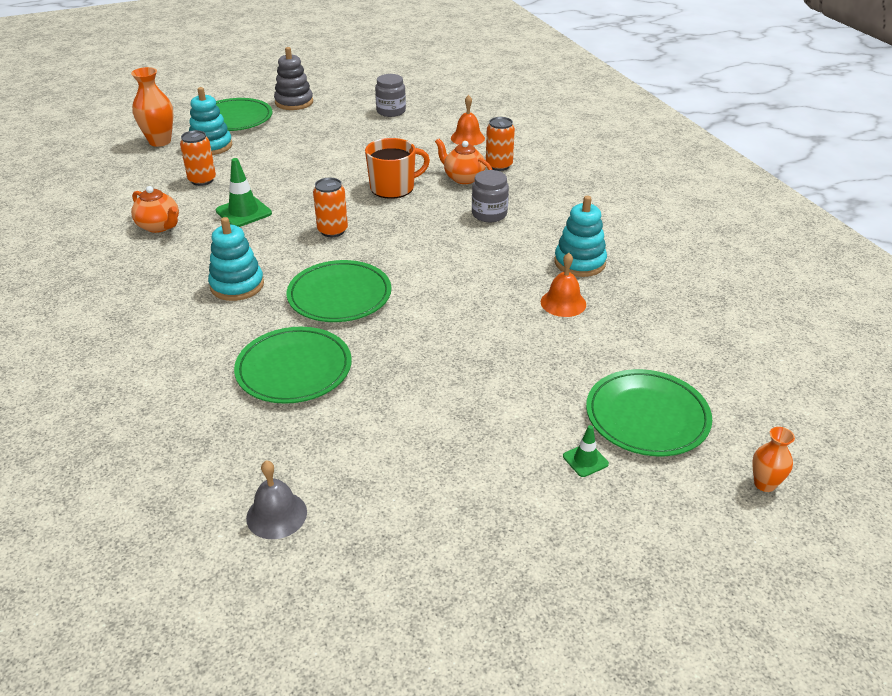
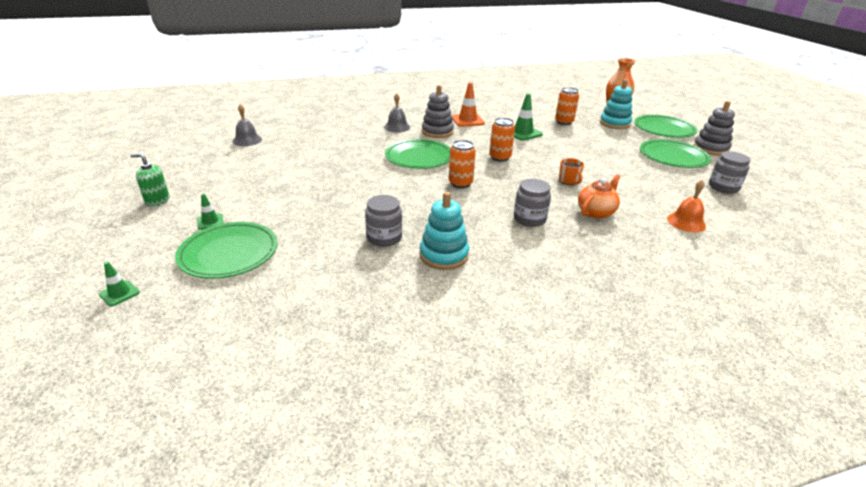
camera: 95 degrees right, 5 degrees down
orange teapot [131,186,179,233] -> none
turquoise stacking toy [208,217,264,301] -> grey stacking toy [422,85,454,138]
green plate [234,327,352,404] -> green plate moved to [640,139,711,168]
orange mug [365,138,430,199] -> orange mug [559,158,584,185], size x0.54
orange can [486,117,515,171] -> orange can moved to [449,140,476,188]
orange bell [541,253,586,317] -> grey jar [365,195,402,247]
orange vase [752,427,795,492] -> green traffic cone [99,262,140,306]
none -> green soap dispenser [131,153,170,207]
none -> grey bell [384,93,410,132]
none -> orange traffic cone [452,83,485,127]

